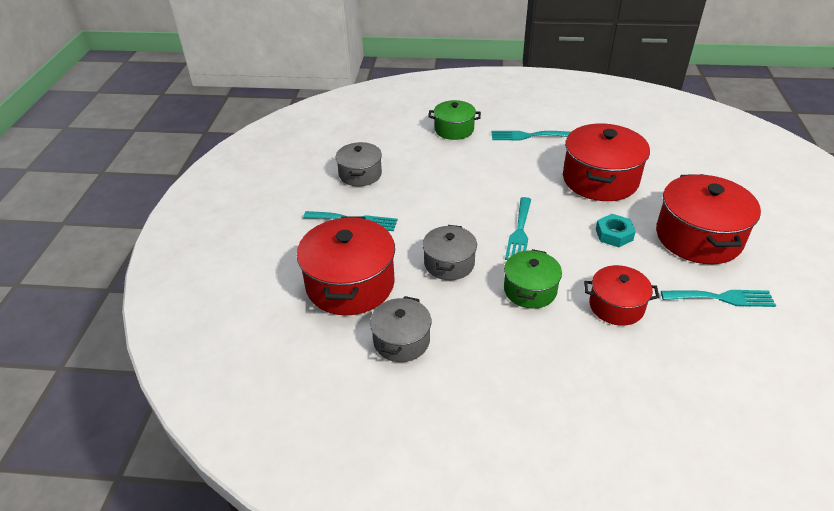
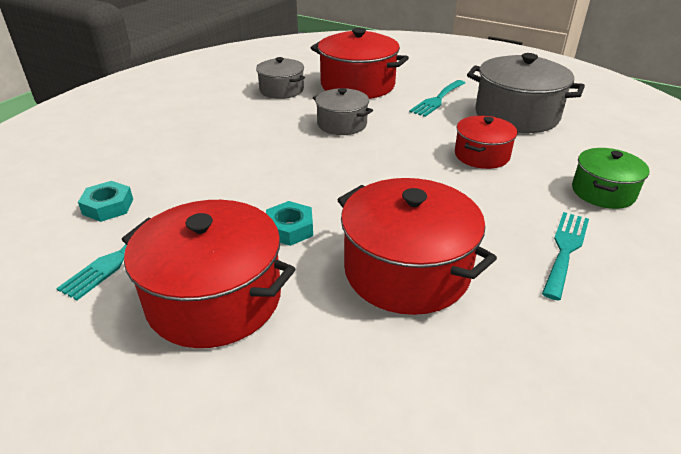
camera: 115 degrees right, 5 degrees down
grey pot [336,142,382,186] -> grey pot [467,53,585,133], size x1.71
green pot [504,249,562,309] -> none
turquoise fork [505,197,531,260] -> none
red pot [584,265,659,326] -> red pot moved to [455,115,517,169]
none -> turquoise nut [78,181,133,222]

